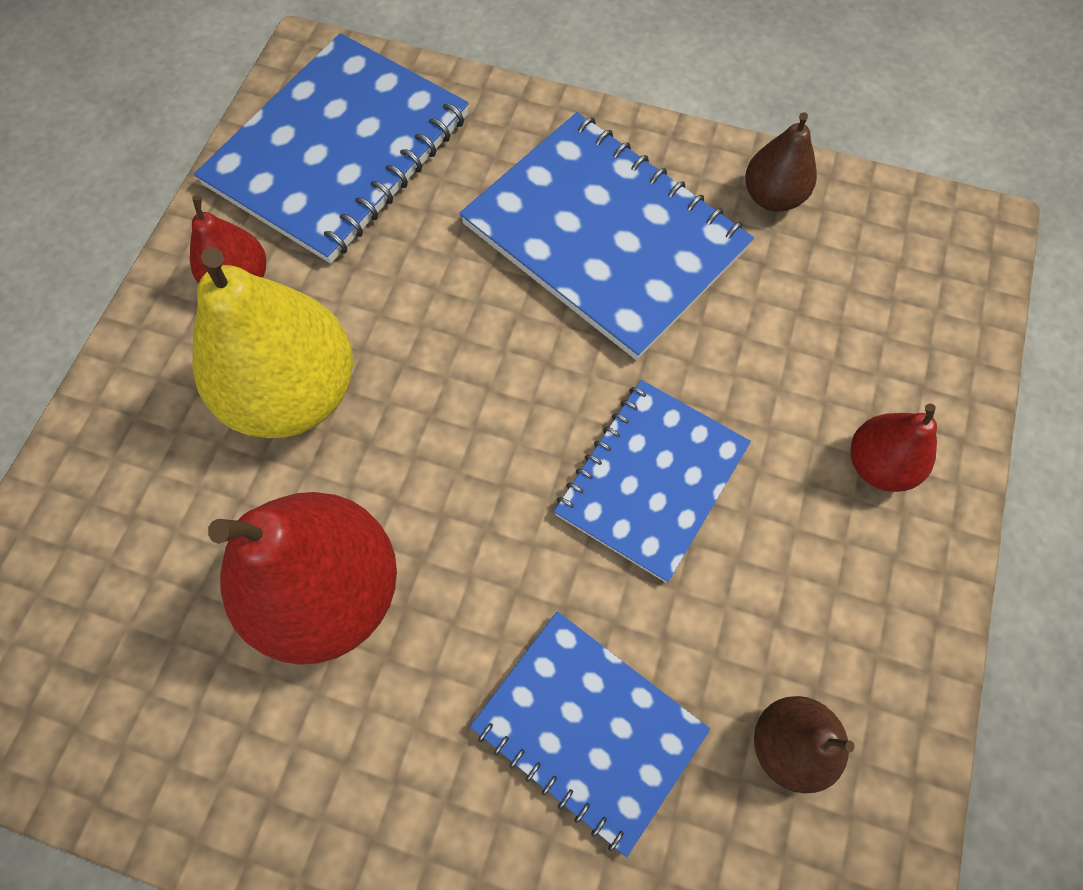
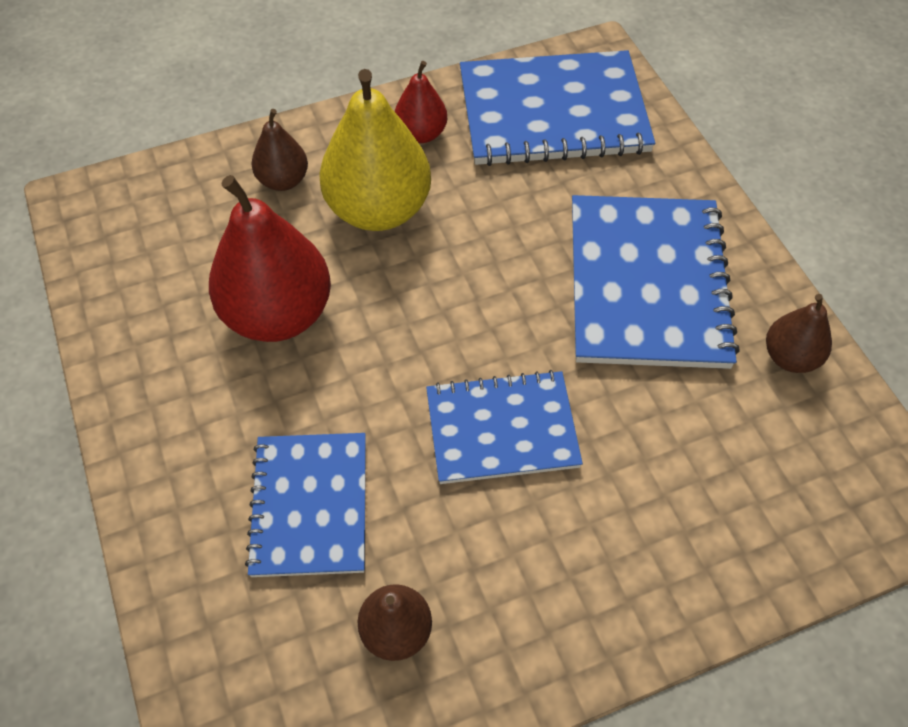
camera: 50 degrees right, 10 degrees down
red pear [851,403,937,492] -> none
none -> brown pear [252,109,308,191]

